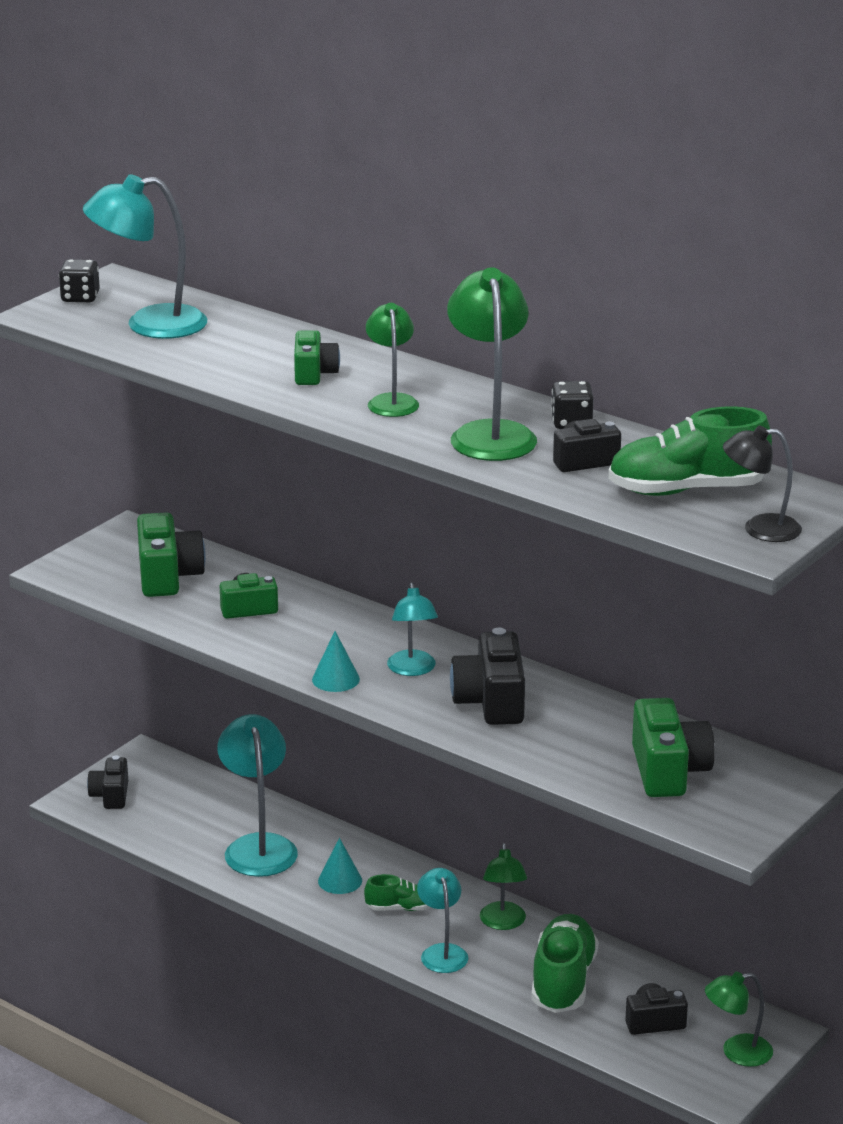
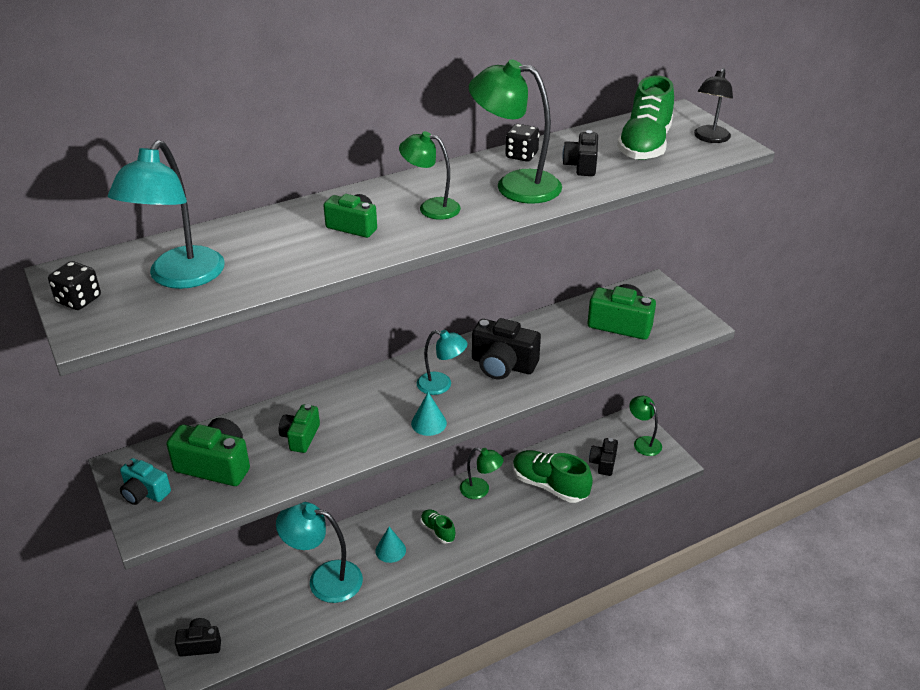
camera: 65 degrees left, 10 degrees up
black camera [87,755,128,809] -> black camera turned 150 degrees clockwise [175,618,221,657]
green shoe [364,874,430,911] -> green shoe turned 60 degrees counterclockwise [421,509,455,543]
turquoise lamp [417,868,468,973] -> none
green lamp [705,972,773,1067] -> green lamp turned 135 degrees clockwise [629,396,662,456]
none -> turquoise camera [120,458,171,505]

